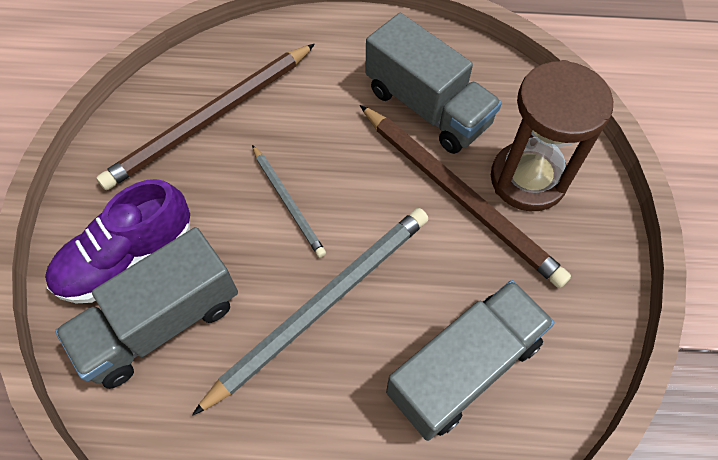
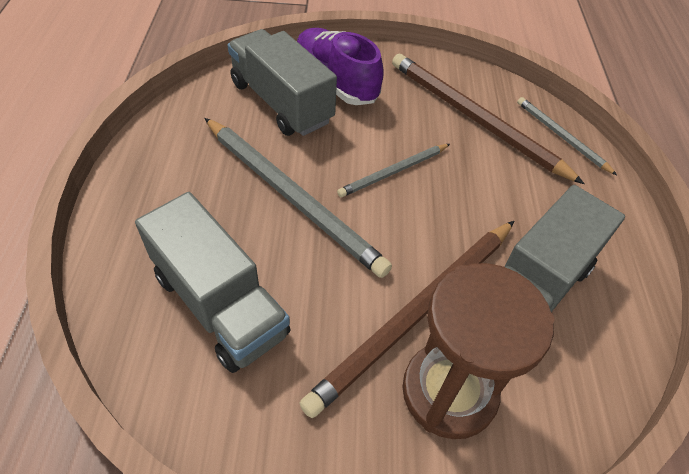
camera: 85 degrees right, 10 degrees down
none -> grey pencil [517,97,617,175]

